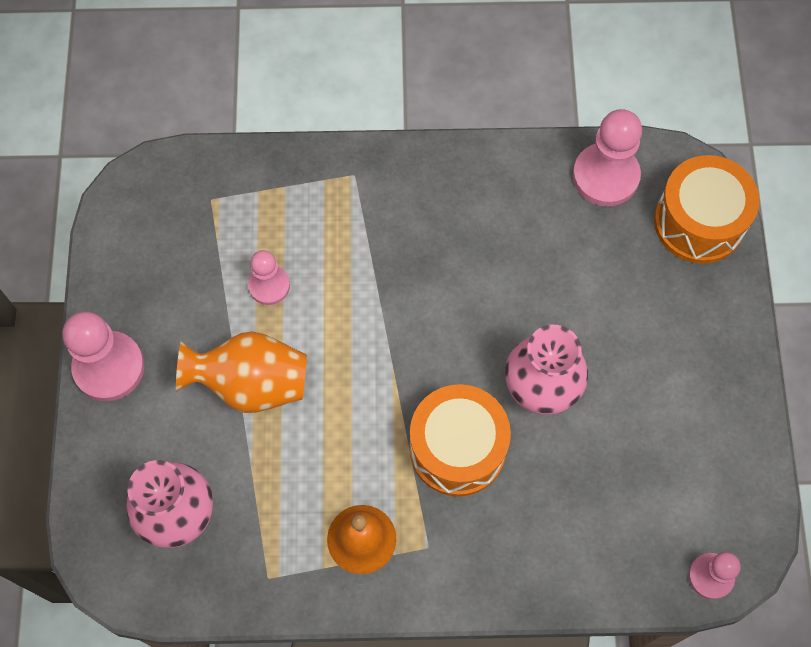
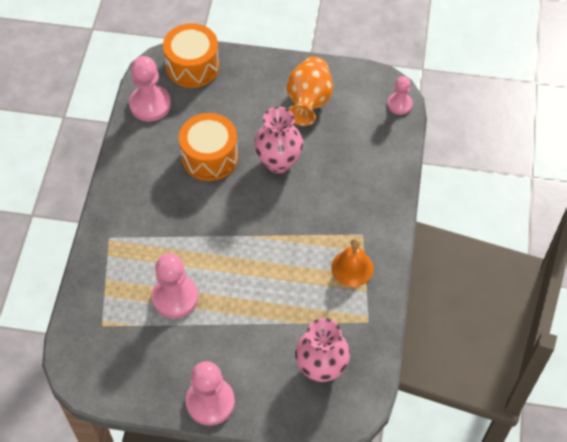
camera: 80 degrees left, 10 degrees down
orange vase [176,331,307,413] -> orange vase moved to [287,56,333,126]
pink pawn [248,250,290,305] -> pink pawn [152,254,198,318], size x1.66
orange drum [410,384,511,496] -> orange drum moved to [179,113,238,181]

